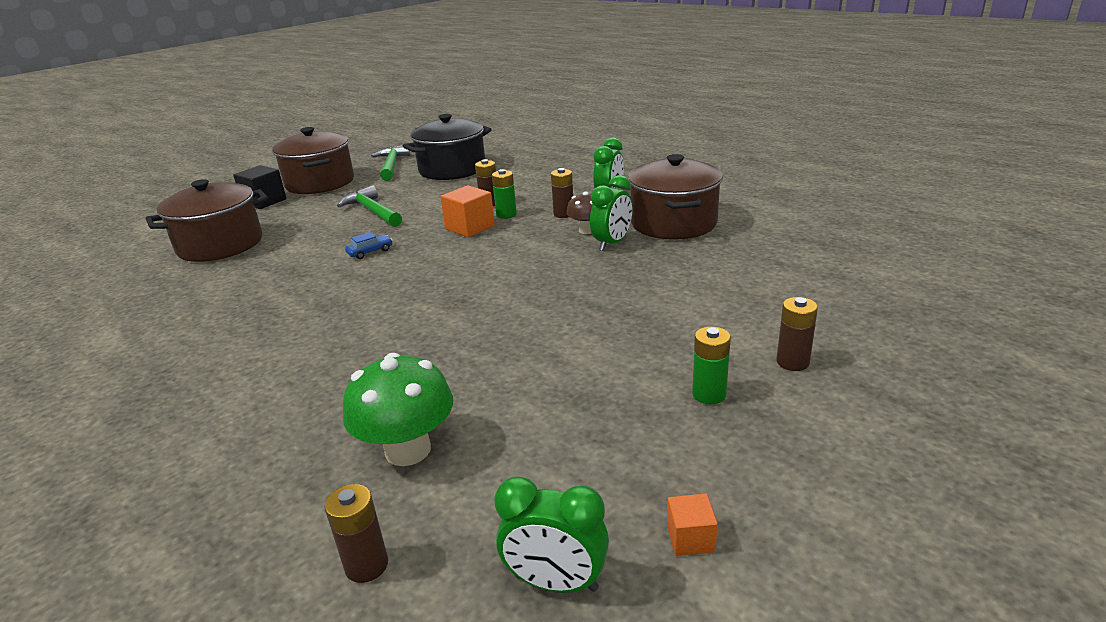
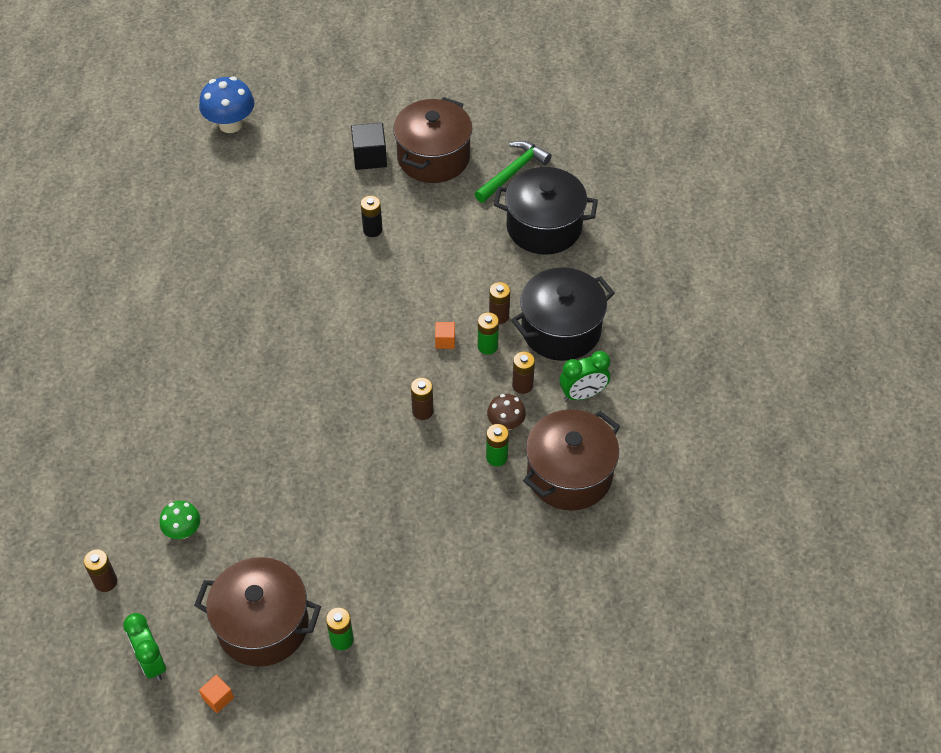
camera: 45 degrees right, 25 degrees up
brown pot [146,179,268,262] -> brown pot moved to [194,557,321,667]
green hammer [337,185,402,227] -> none
green mushroom [343,353,453,466] -> green mushroom [159,501,201,539], size x0.61
blue car [345,232,393,259] -> none
orange cube [440,185,495,237] -> orange cube [435,322,455,349], size x0.55
green clock [590,175,633,251] -> green battery [486,424,509,466]
brown battery [777,297,818,371] -> brown battery moved to [411,378,434,420]
none -> blue mushroom [199,76,255,133]
none -> black battery [361,196,383,237]
none -> black pot [511,267,615,361]

